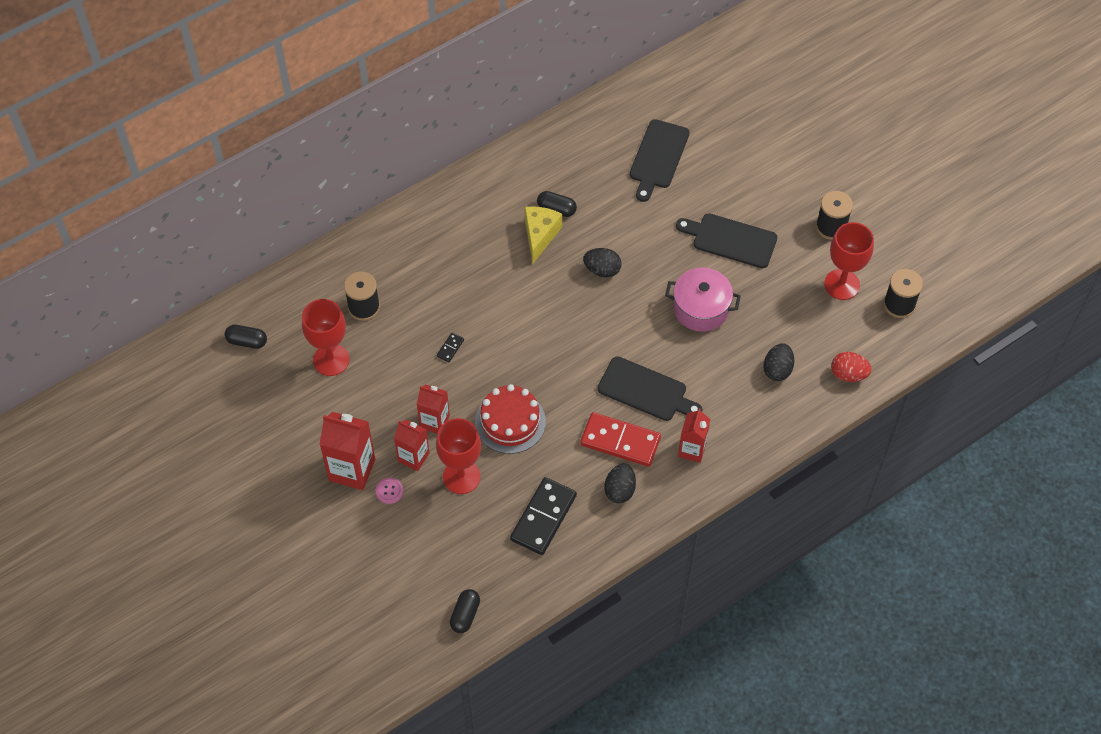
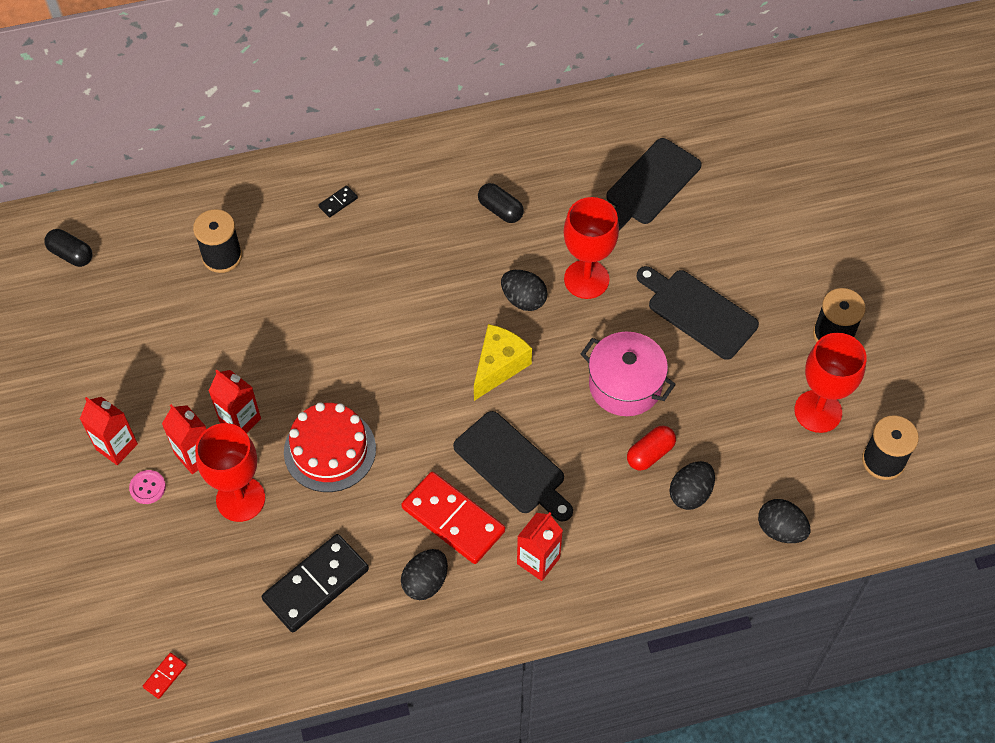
camera: 20 degrees right, 0 degrees up
red goblet [302,299,350,376] -> red goblet moved to [564,197,619,299]
red carton [319,412,375,490] -> red carton [80,397,138,465], size x0.64
black domino [437,333,464,362] -> black domino moved to [318,185,358,217]
black capsule [450,589,480,633] -> red domino [143,653,187,699]
yellow cheese [525,206,562,264] -> yellow cheese moved to [474,324,532,401]
red egg [831,352,872,382] -> black egg [758,499,810,543]
none -> red capsule [627,425,676,471]

